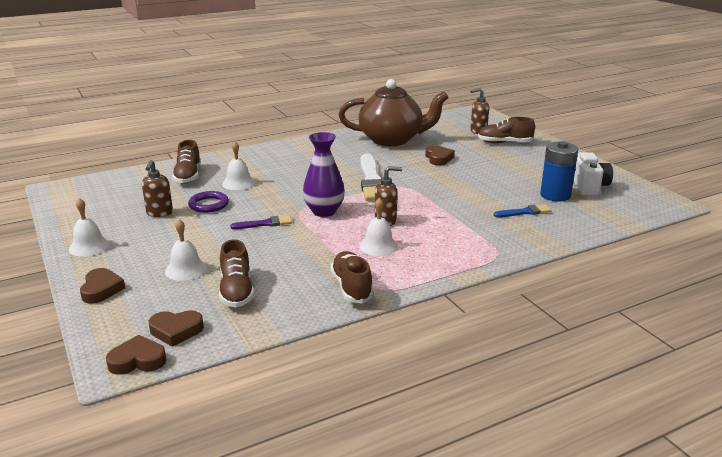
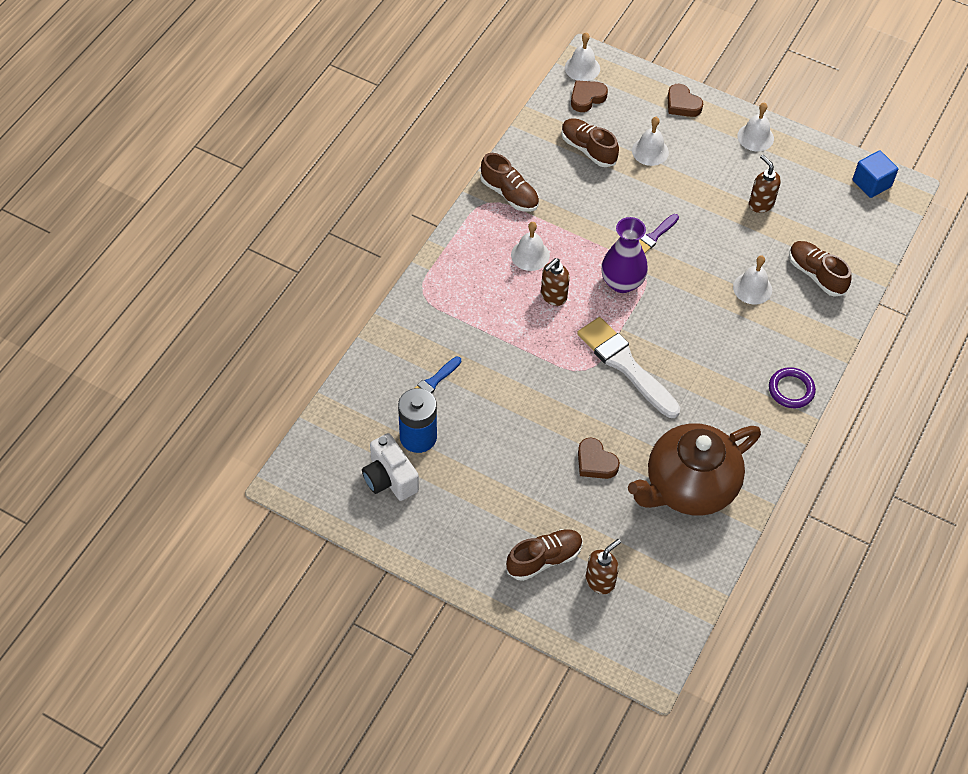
camera: 145 degrees right, 30 degrees up
brown heart [106,335,167,375] -> white bell [565,32,600,81]
purple ring [188,191,229,213] -> purple ring moved to [769,367,816,408]
none -> blue cube [852,150,898,198]

